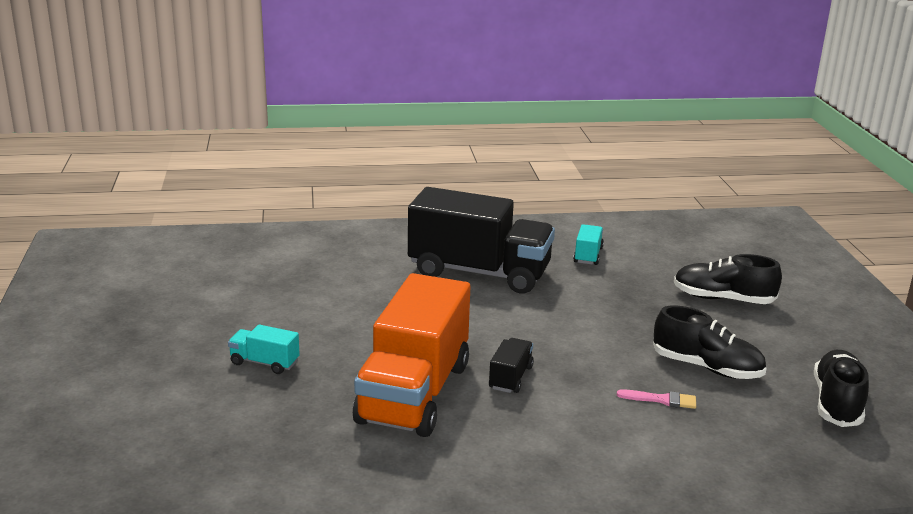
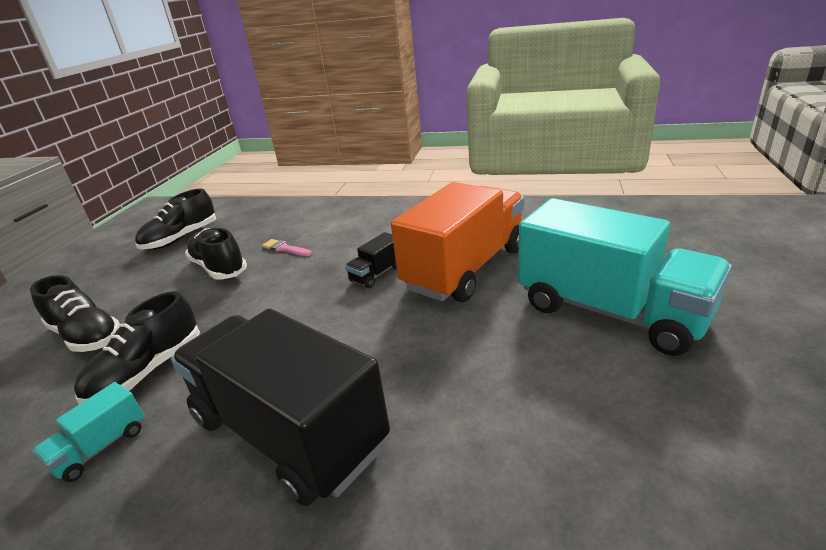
camera: 155 degrees left, 5 degrees up
turquoise truck [228,324,300,374] -> turquoise truck [518,198,732,356], size x2.44
none -> black shoe [74,291,200,404]

